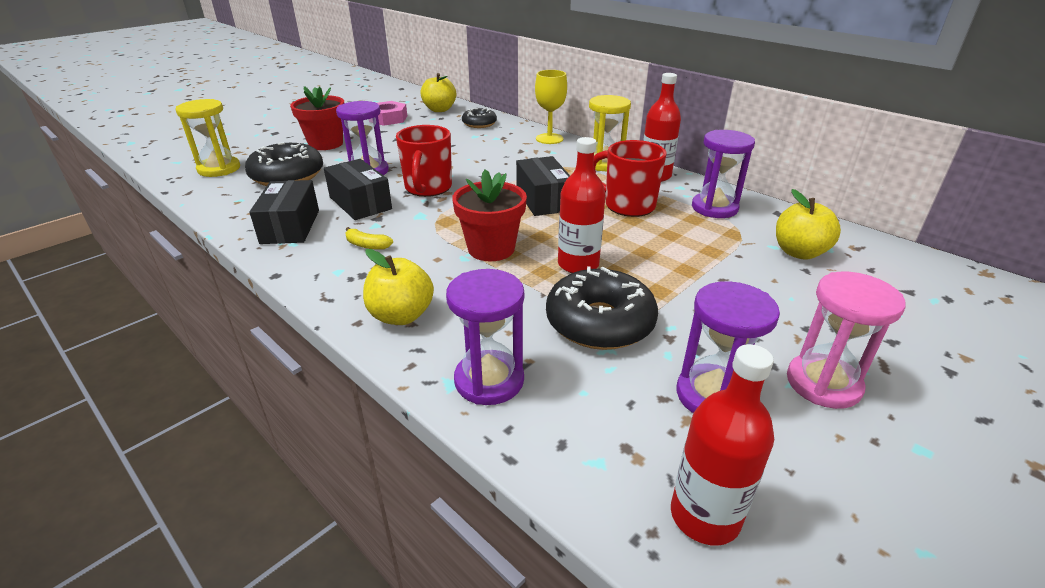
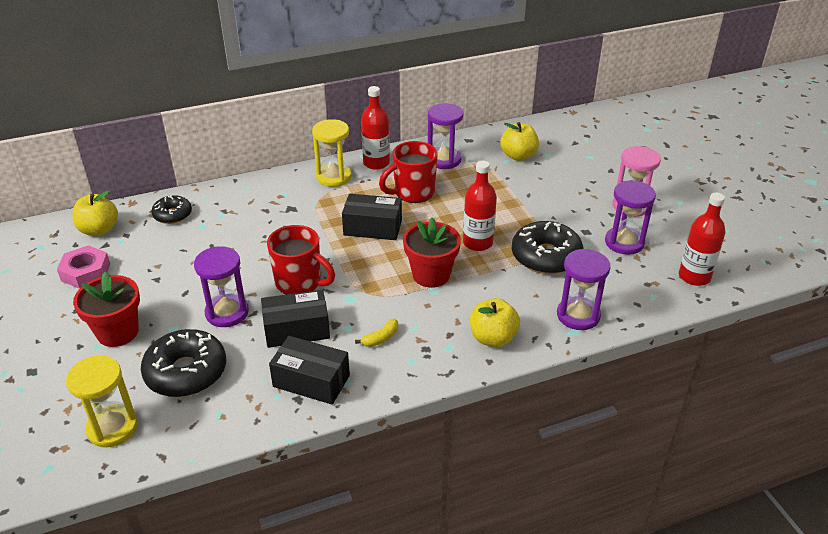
camera: 65 degrees left, 5 degrees up
yellow goblet [535,70,567,144] -> none

